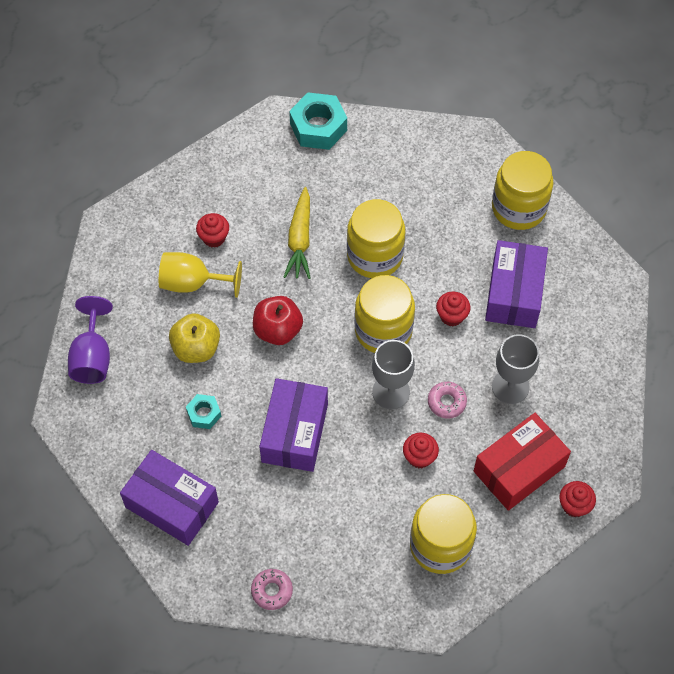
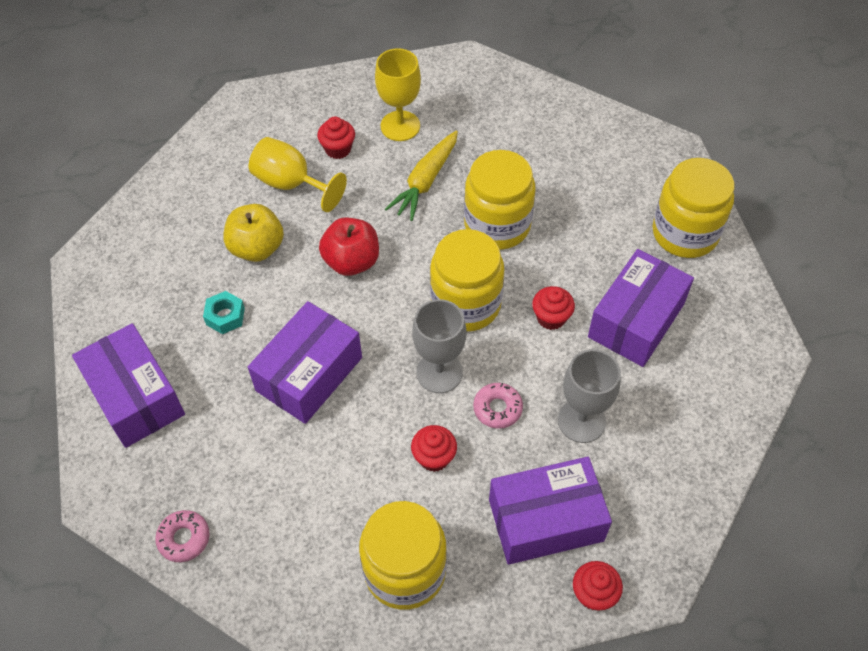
camera: 25 degrees right, 5 degrees down
purple goblet [68,296,113,384] -> none
turquoise nut [289,92,347,150] -> none
red box [474,413,571,511] -> purple box [489,457,612,565]
none -> yellow goblet [375,48,421,141]

